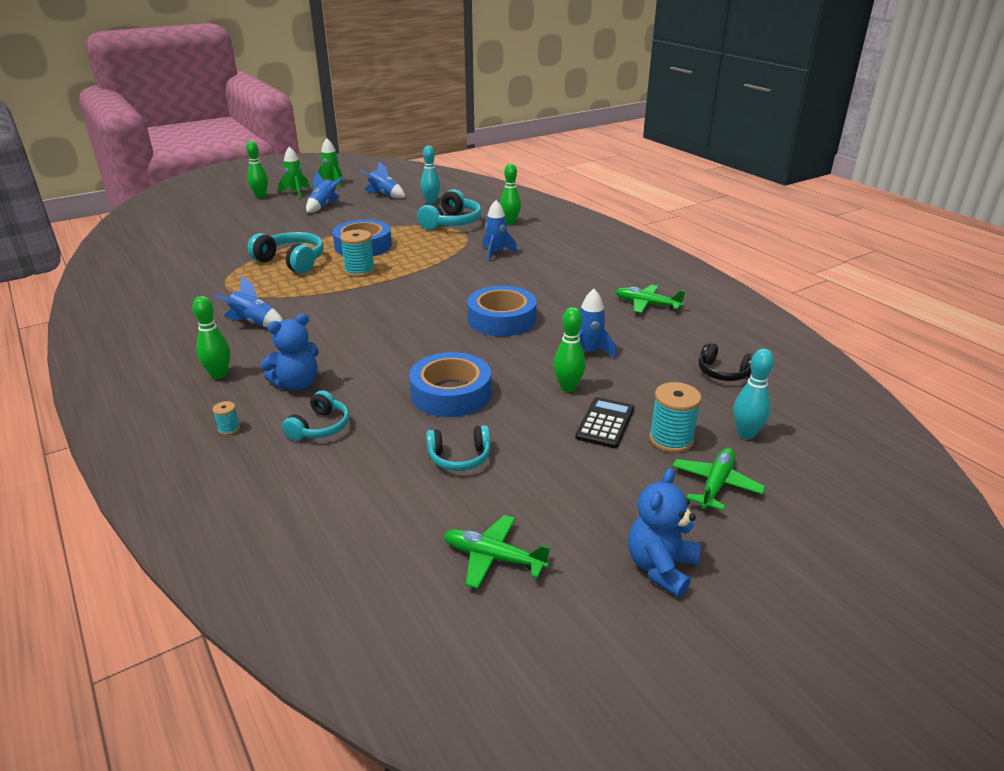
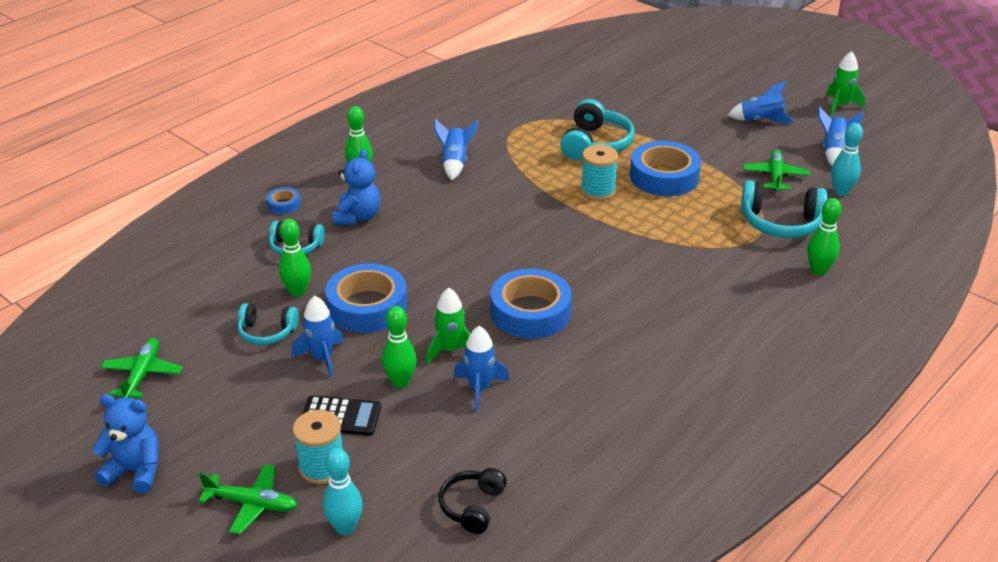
camera: 75 degrees right, 5 degrees up
turquoise spool [213,401,240,435] -> blue tape [267,187,301,214]
green bowling pin [246,141,268,198] -> green bowling pin moved to [279,219,311,297]
blue teddy bear [260,313,319,390] -> blue teddy bear turned 120 degrees counterclockwise [333,149,381,225]
green rocket [278,147,310,199] -> green rocket moved to [426,288,470,365]
turquoise headphones [426,425,491,471] -> turquoise headphones turned 60 degrees counterclockwise [238,303,299,345]
blue rocket [482,200,517,262] -> blue rocket moved to [292,296,344,378]
green plane [615,285,685,313] -> green plane moved to [743,150,810,192]

